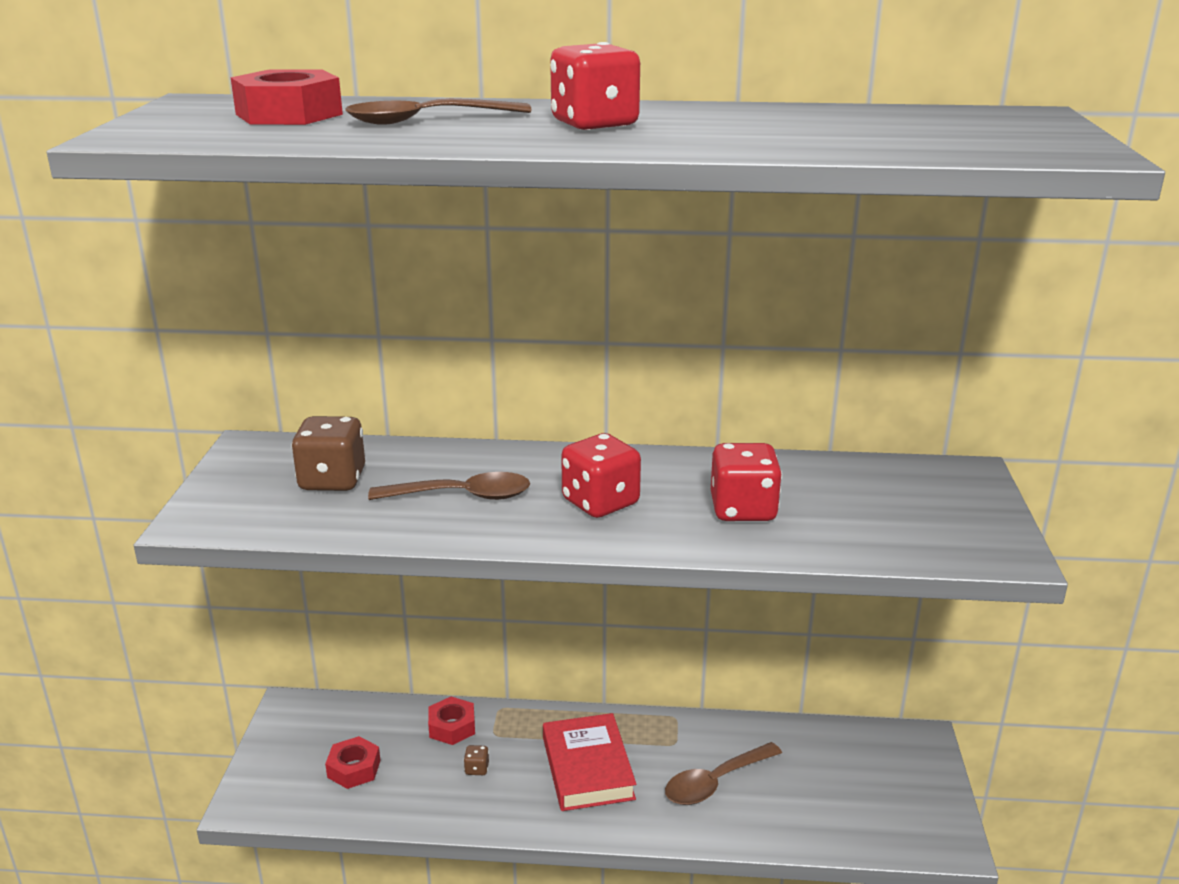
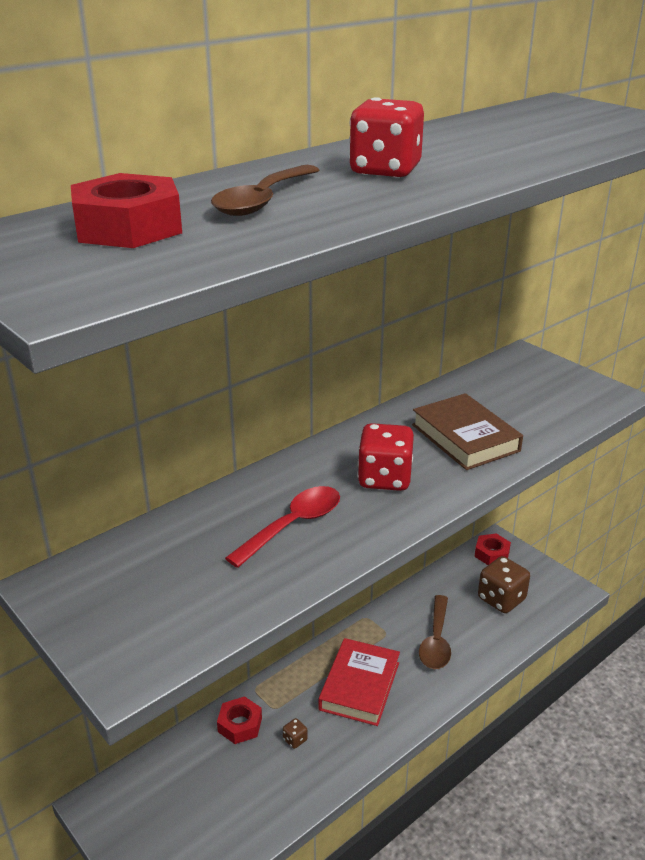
camera: 45 degrees left, 5 degrees up
brown dice [291,416,365,491] -> brown dice moved to [478,556,530,613]
red nut [325,736,381,789] -> red nut moved to [474,534,511,565]
brown spoon [368,472,530,500] -> red spoon [225,486,340,568]
red book [543,713,636,811] -> red book turned 75 degrees clockwise [319,638,400,726]
red dice [711,443,782,521] -> brown book [412,393,523,470]

